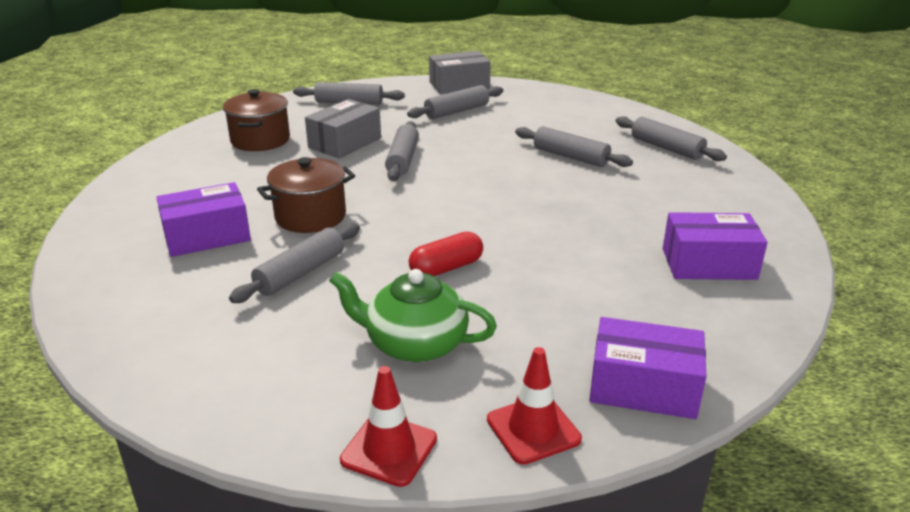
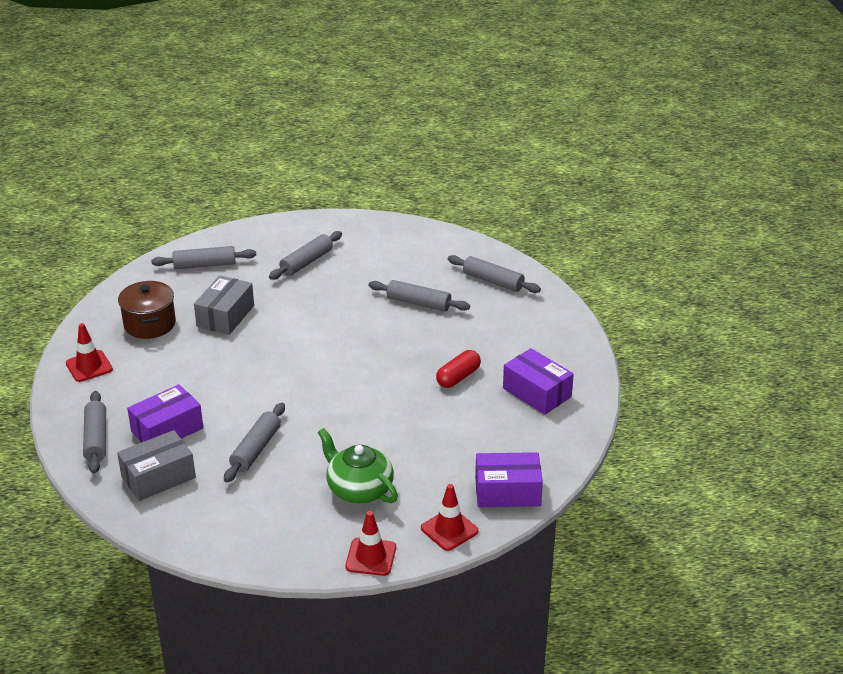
camera: 15 degrees left, 5 degrees up
brown pot [257,157,355,233] -> none
green teapot [329,269,497,362] -> green teapot turned 45 degrees clockwise [318,428,398,503]
grey rolling pin [385,121,419,181] -> grey rolling pin moved to [83,391,106,474]
red capsule [409,232,483,276] -> red capsule moved to [436,350,481,388]
grey box [429,51,491,94] -> grey box moved to [117,430,196,501]
purple box [663,212,768,280] -> purple box turned 60 degrees clockwise [503,348,574,414]
none -> red traffic cone [66,323,113,382]

